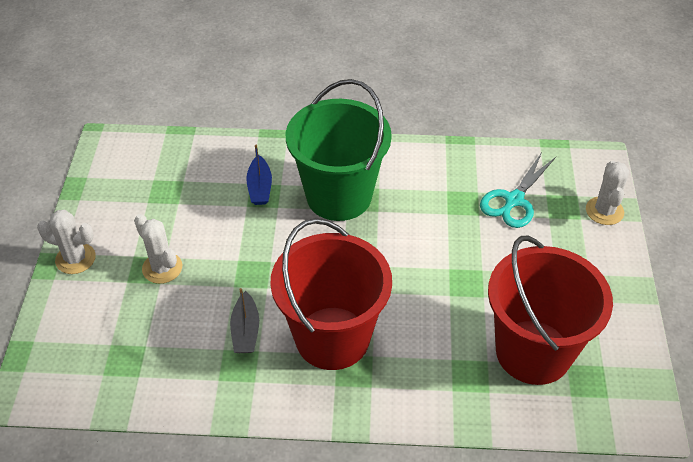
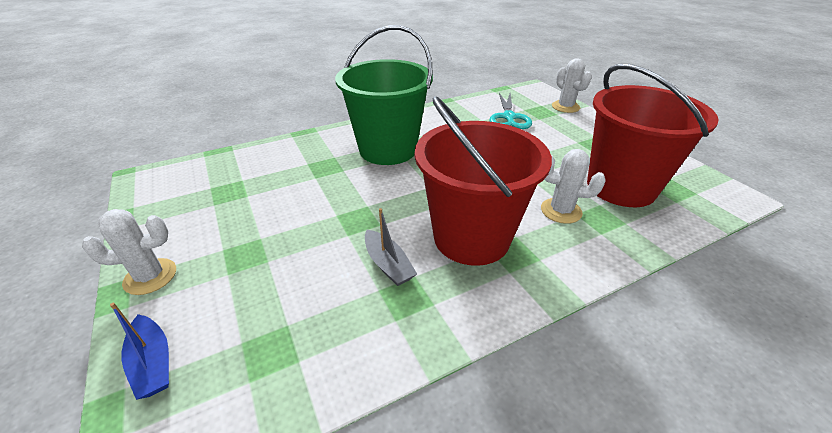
camera: 30 degrees left, 10 degrees down
white cactus [134,214,182,284] -> white cactus moved to [541,149,605,224]
blue boat [246,145,272,205] -> blue boat moved to [110,303,169,400]

